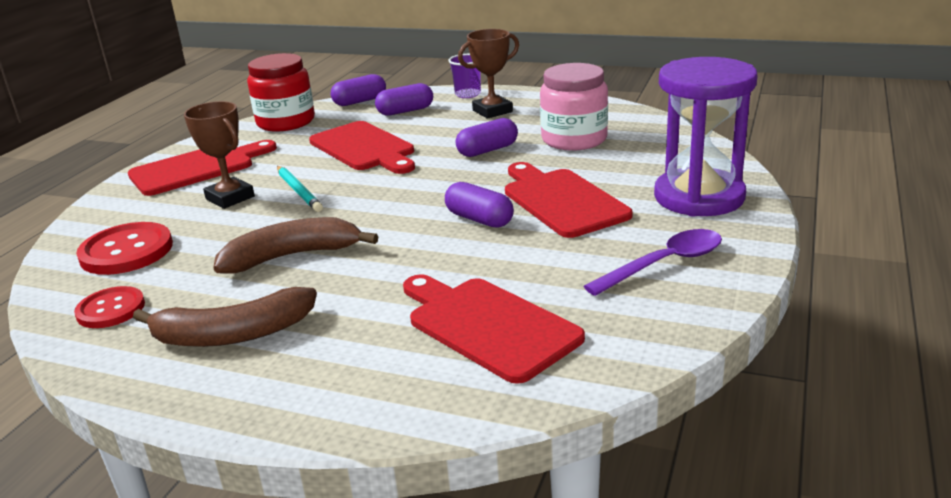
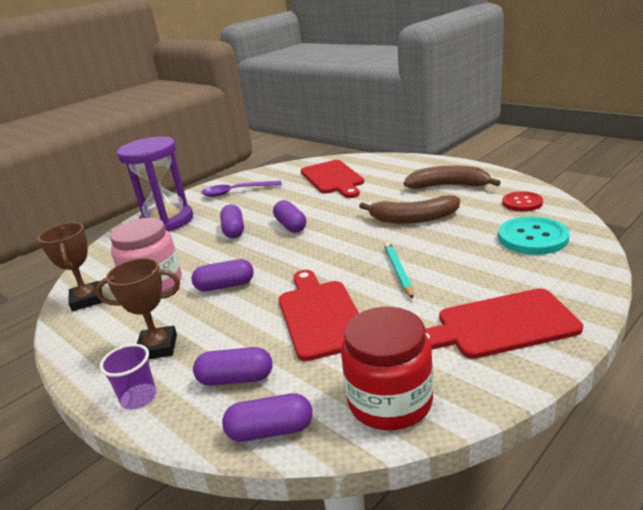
camera: 155 degrees left, 0 degrees up
red button [76,222,173,275] -> turquoise button [498,216,569,255]
brown trophy [184,101,255,209] -> brown trophy moved to [38,223,103,311]
red cutting board [505,162,632,238] -> purple capsule [220,204,244,238]

